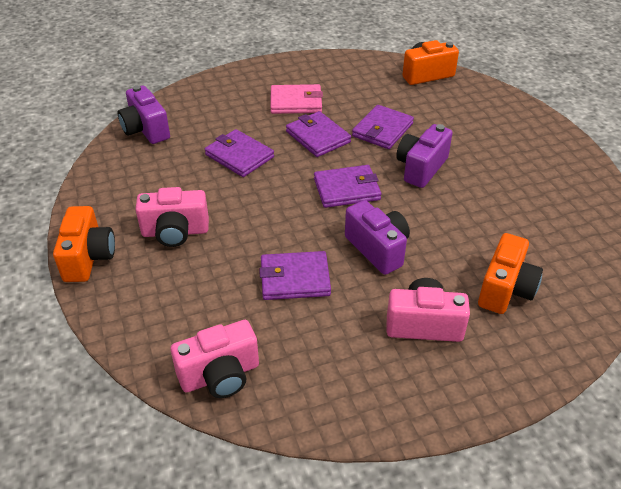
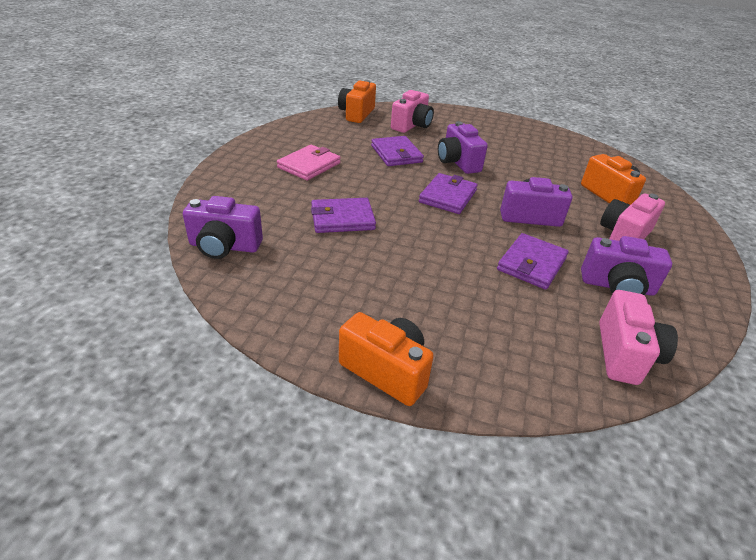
camera: 55 degrees left, 5 degrees down
pink camera [135,187,209,247] -> pink camera moved to [391,90,434,133]
purple wallet [286,111,351,157] -> none
none -> purple camera [581,236,672,296]

